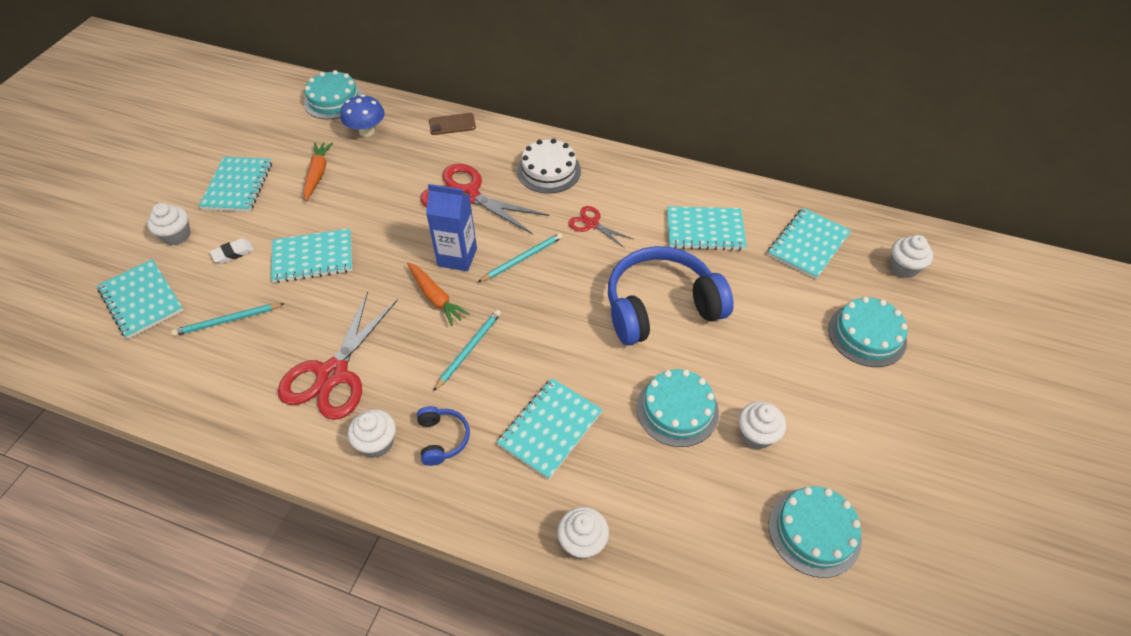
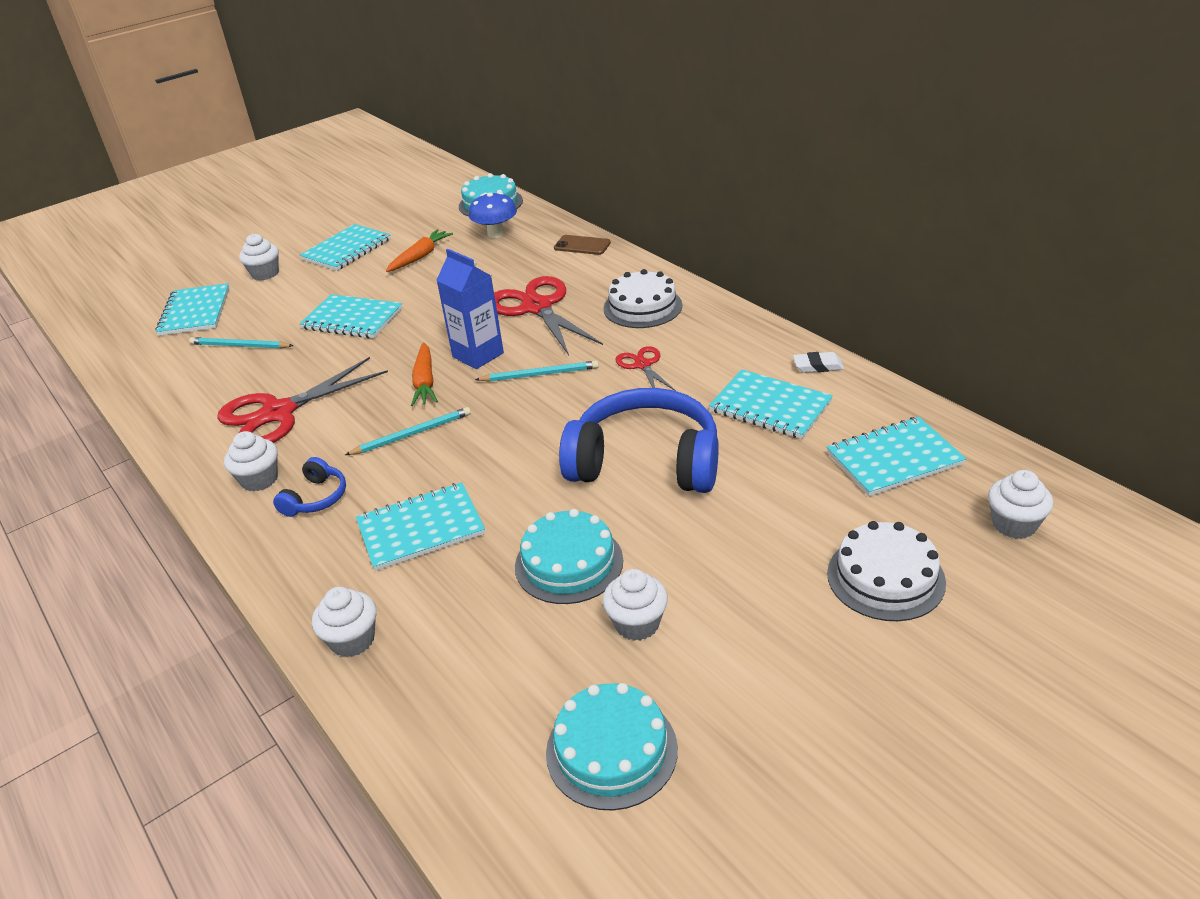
camera: 35 degrees right, 15 degrees down
white eraser [210,238,254,264] -> white eraser moved to [793,352,844,373]
turquoise cake [828,297,907,367] -> white cake [827,521,946,621]

